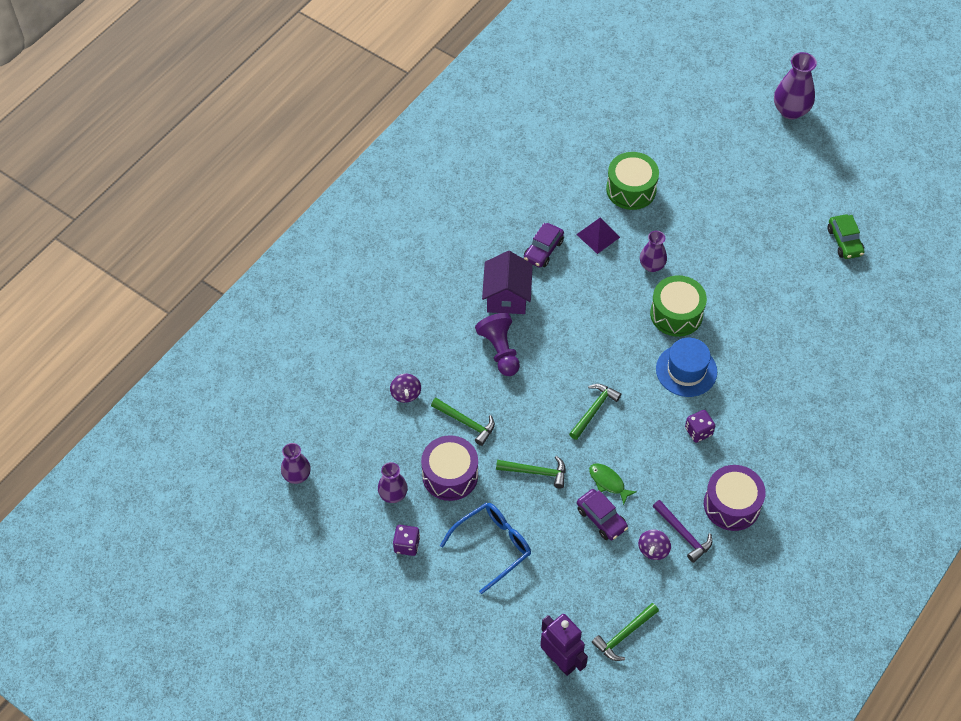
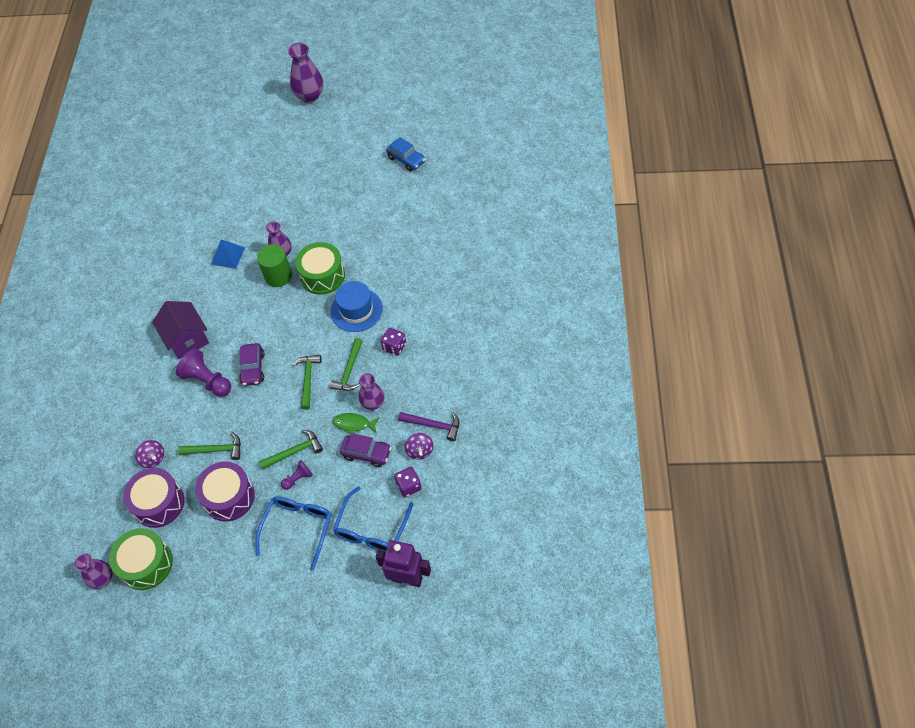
camera: 30 degrees left, 0 degrees up
purple vase [378,462,408,503] -> purple vase moved to [359,373,385,410]
purple dice [393,525,420,556] -> purple dice moved to [394,467,422,497]
purple car [524,223,564,267] -> purple car moved to [239,343,264,386]
purple pyramid [576,218,620,254] -> blue pyramid [211,239,245,269]
green hammer [592,603,659,661] -> green hammer moved to [330,338,363,391]
green drum [606,152,659,210] -> green drum moved to [109,528,173,590]
purple drum [704,465,766,531] -> purple drum moved to [123,468,185,528]
green car [828,214,864,259] -> blue car [386,137,425,171]
none -> green cylinder [257,244,292,287]
none -> purple pawn [281,460,313,490]
none -> blue glasses [333,486,413,553]

